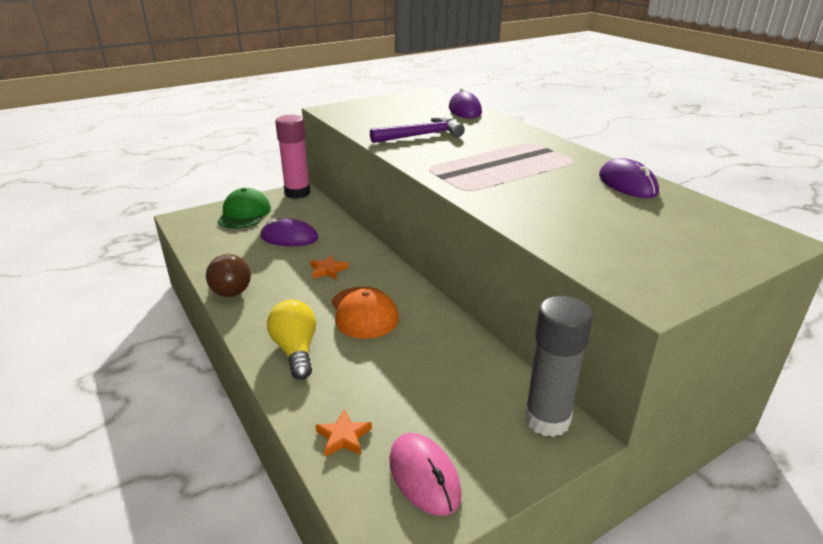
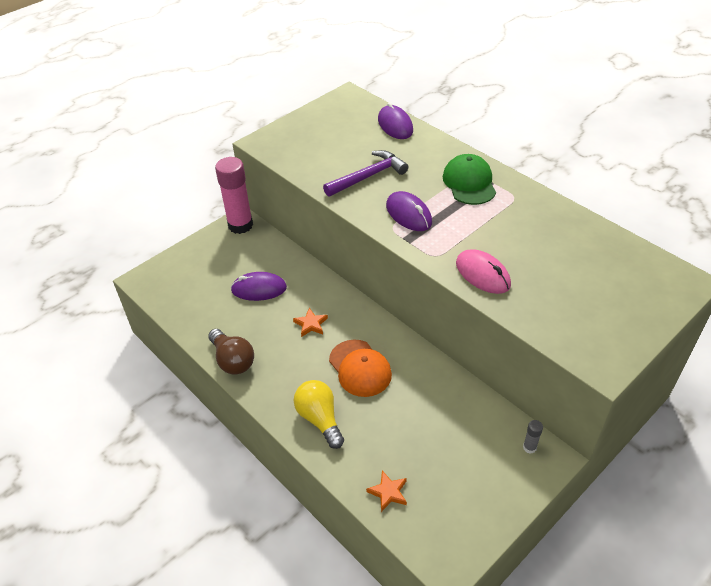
camera: 10 degrees left, 15 degrees up
green cap [218,188,271,229] -> green cap moved to [443,154,496,205]
pink mouse [389,433,462,516] -> pink mouse moved to [456,249,511,294]
grey glue stick [525,296,593,437] -> grey glue stick [523,420,543,454], size x0.40
purple mouse [599,158,659,198] -> purple mouse moved to [386,191,432,231]

